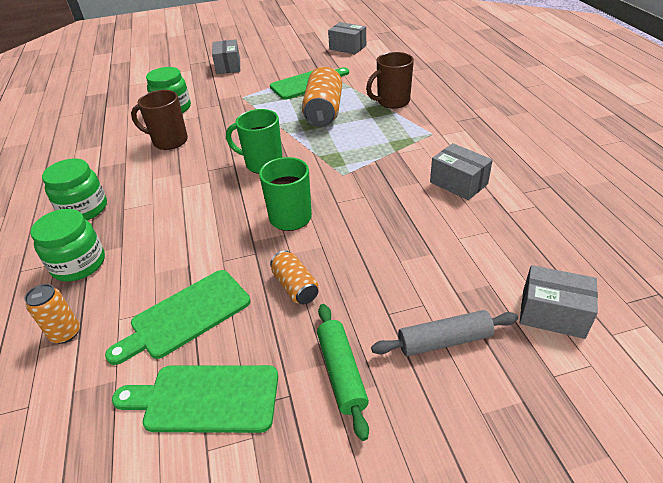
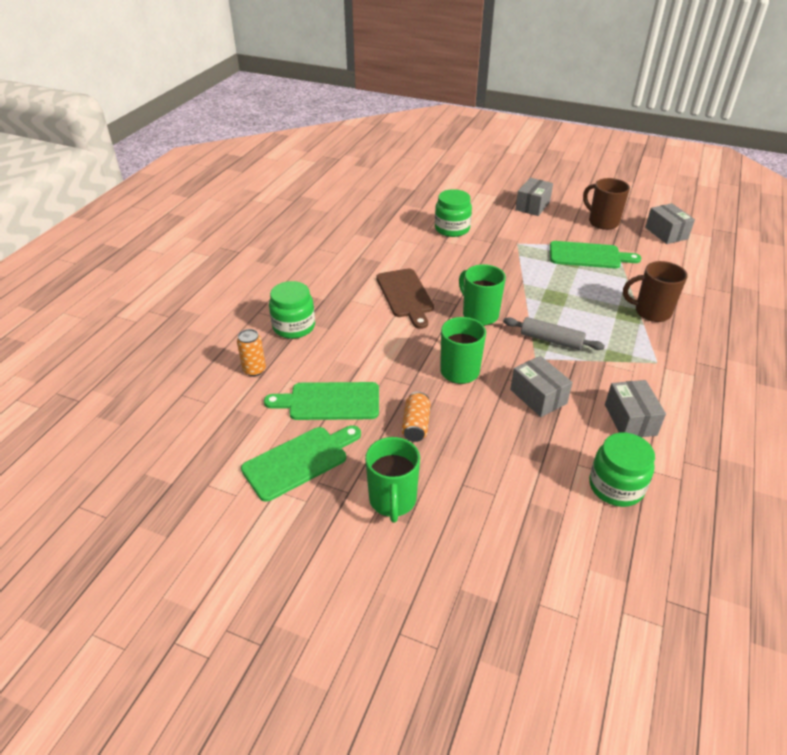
camera: 35 degrees right, 0 degrees up
green jar [42,159,107,220] -> green jar moved to [589,432,655,507]
green cutting board [112,365,278,433] -> green cutting board turned 105 degrees clockwise [241,425,361,502]
brown mug [131,90,188,150] -> brown mug moved to [583,178,630,230]
orange can [302,67,342,127] -> none
green rolling pin [317,304,369,441] -> green mug [365,437,420,523]
grey rolling pin [371,310,518,356] -> grey rolling pin moved to [503,317,605,350]
grey box [520,265,598,339] -> grey box moved to [510,356,573,417]
none -> brown cutting board [376,268,434,329]

